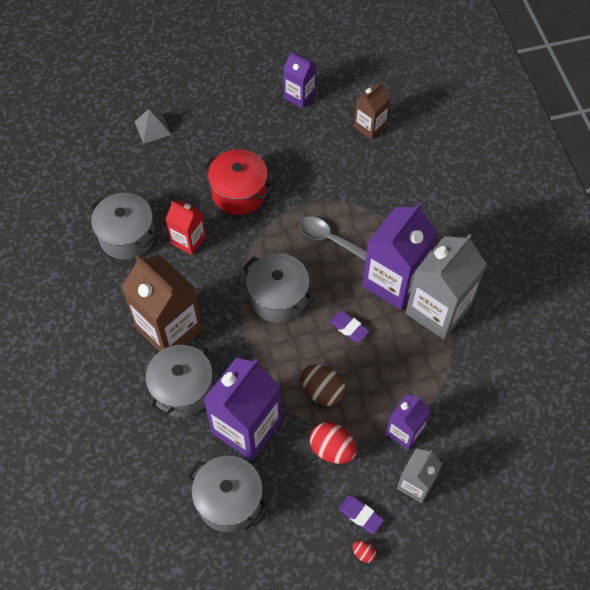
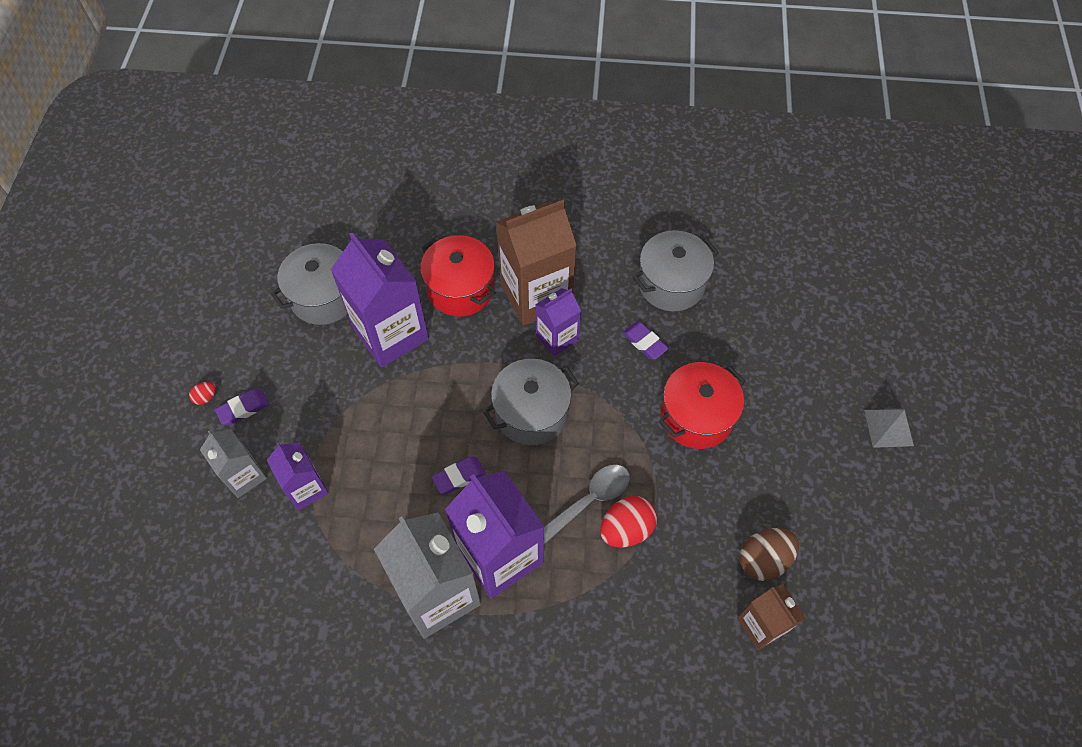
camera: 110 degrees right, 0 degrees up
grey pyramid [135,109,172,144] -> grey pyramid moved to [864,409,914,448]
grey pot [146,341,213,417] -> red pot [420,235,496,316]
red carton [166,200,206,255] -> purple eraser [622,322,669,360]
purple carton [283,52,316,108] -> purple carton moved to [535,288,581,357]
brown egg [301,364,345,406] -> brown egg moved to [739,528,799,581]
red egg [310,422,356,464] -> red egg moved to [600,496,657,547]

